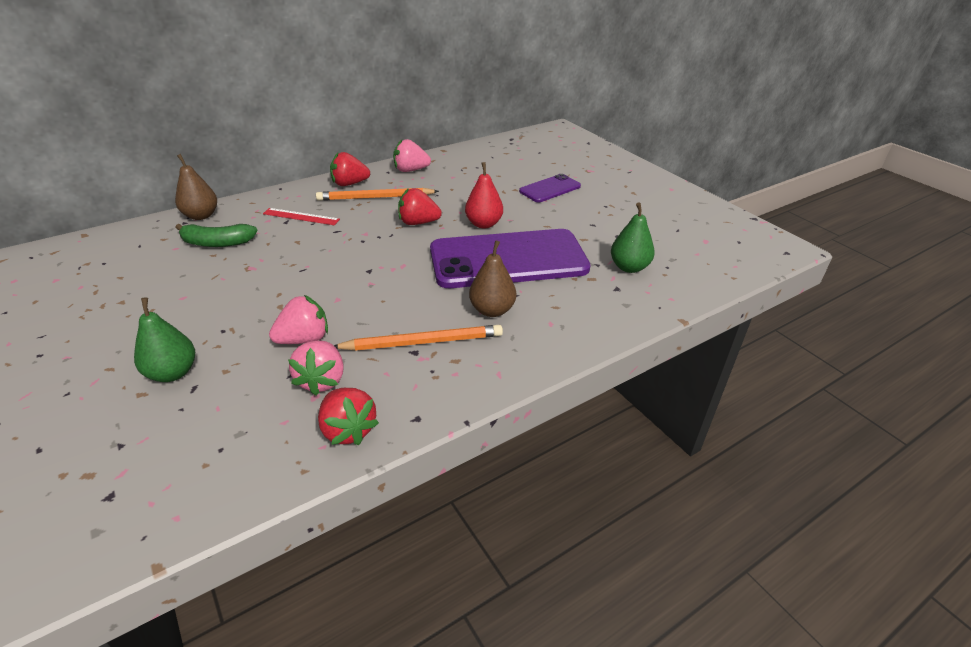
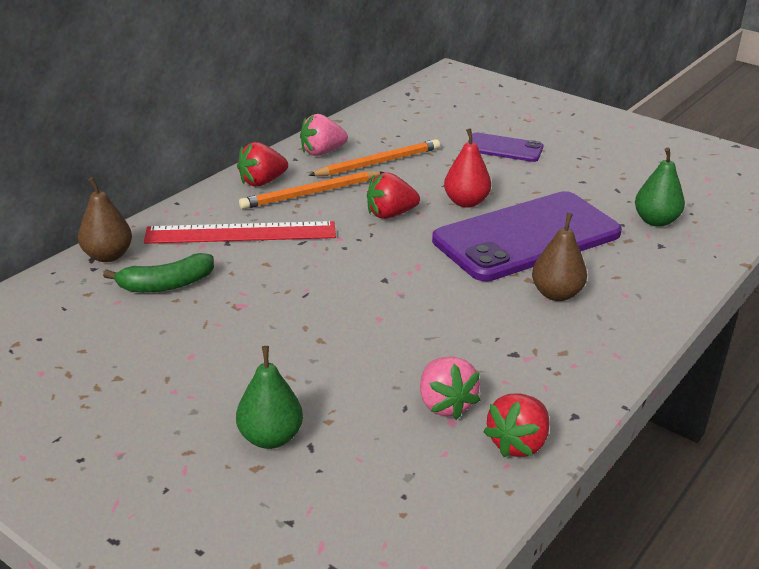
camera: 20 degrees left, 5 degrees down
red ruler [263,208,340,225] -> red ruler [144,221,336,244], size x1.82
pink strawberry [269,295,328,344] -> none
red strawberry [318,388,379,445] -> red strawberry turned 90 degrees clockwise [483,393,549,457]
orange pencil [334,325,503,351] -> orange pencil moved to [309,139,440,176]
purple phone [519,174,581,202] -> purple phone turned 75 degrees clockwise [468,133,543,162]

